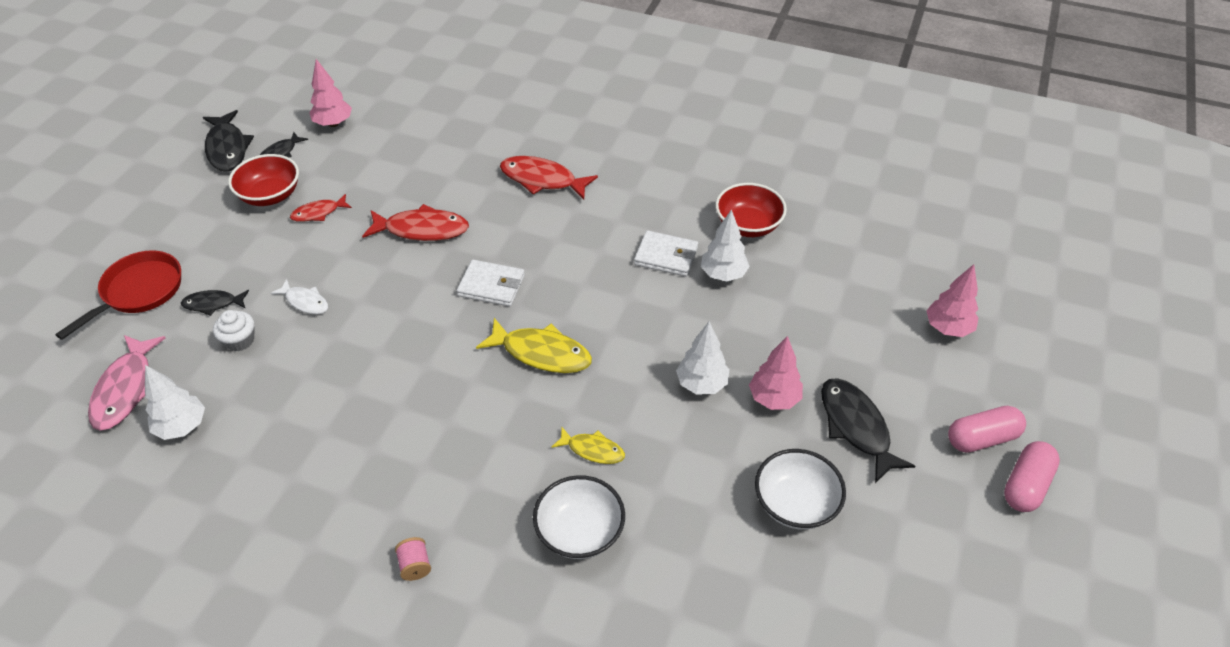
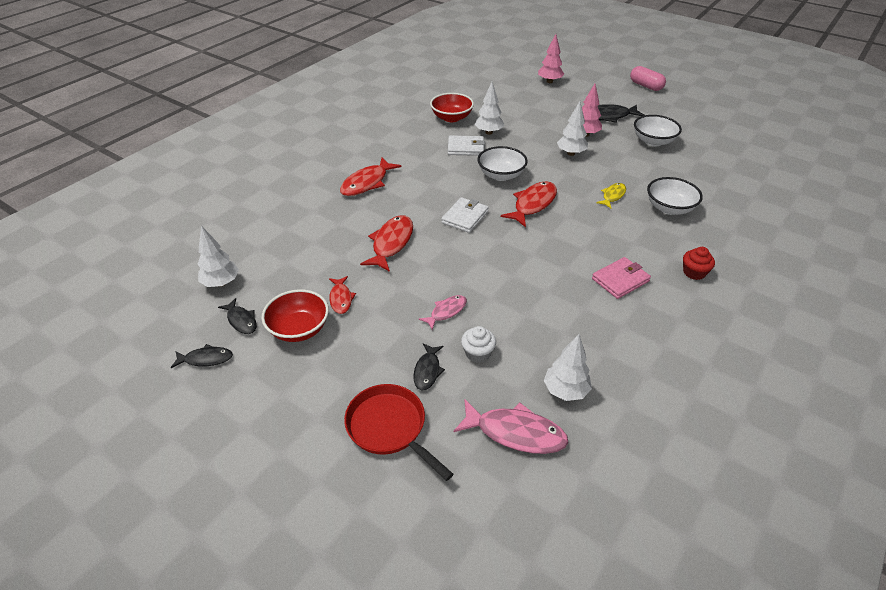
camera: 75 degrees left, 5 degrees down
black fish [203,110,254,171] -> black fish [171,344,233,368], size x0.59
white fish [270,279,328,314] -> pink fish [419,295,467,330]
pink tree [309,59,352,127] -> white tree [198,226,239,287]
pink spool [395,537,431,581] -> red cupcake [683,247,715,280]
yellow fish [476,318,592,373] -> red fish [501,181,557,227]
white wallet [634,230,698,277] -> white wallet turned 60 degrees clockwise [448,135,485,156]
pink capsule [948,406,1026,453] -> none
none -> white bowl [477,146,528,181]
none -> pink wallet [592,257,651,299]

